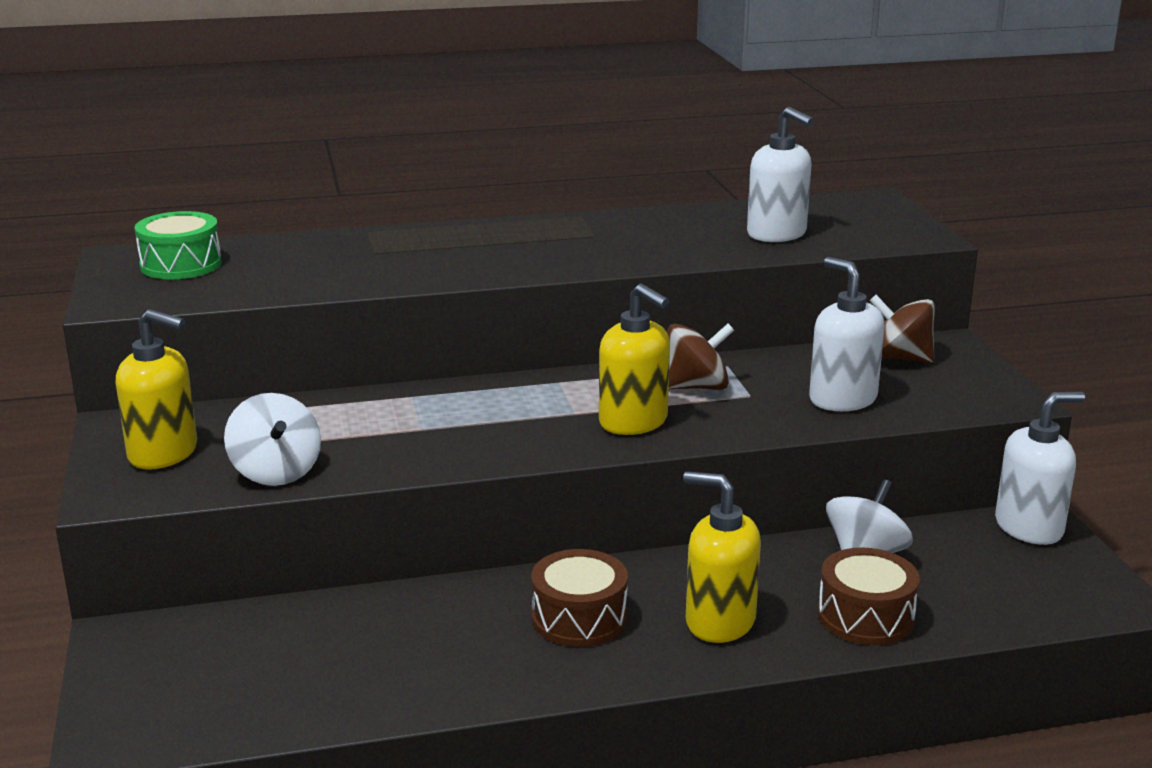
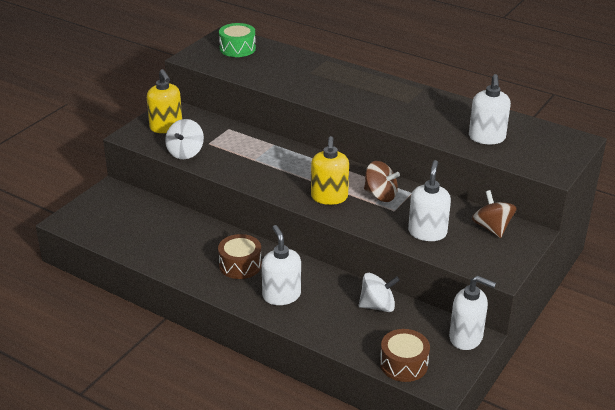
camera: 45 degrees right, 10 degrees up
yellow soap dispenser [683,471,761,643] -> white soap dispenser [262,225,301,305]
brown drum [818,547,920,645] -> brown drum moved to [380,329,430,382]

